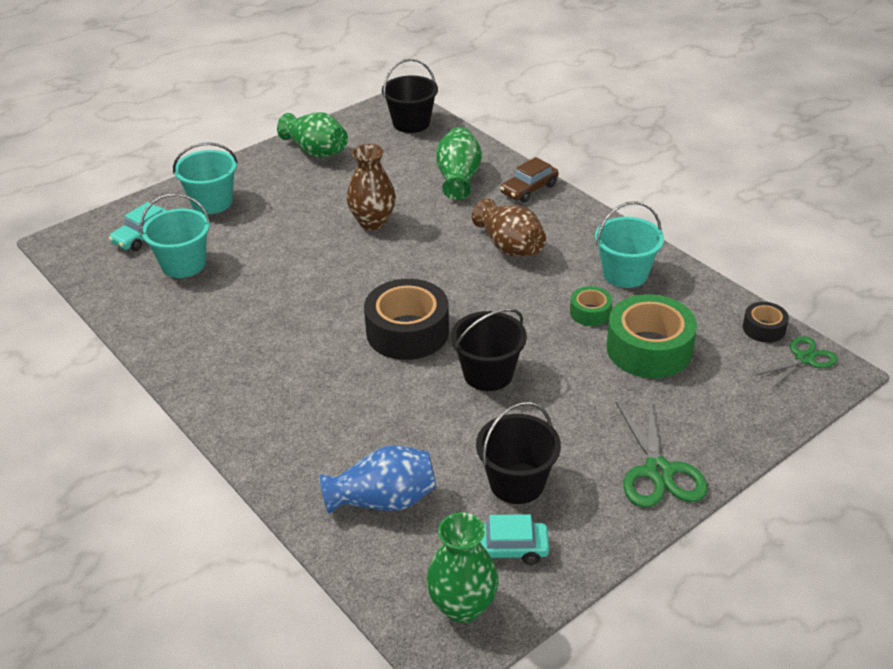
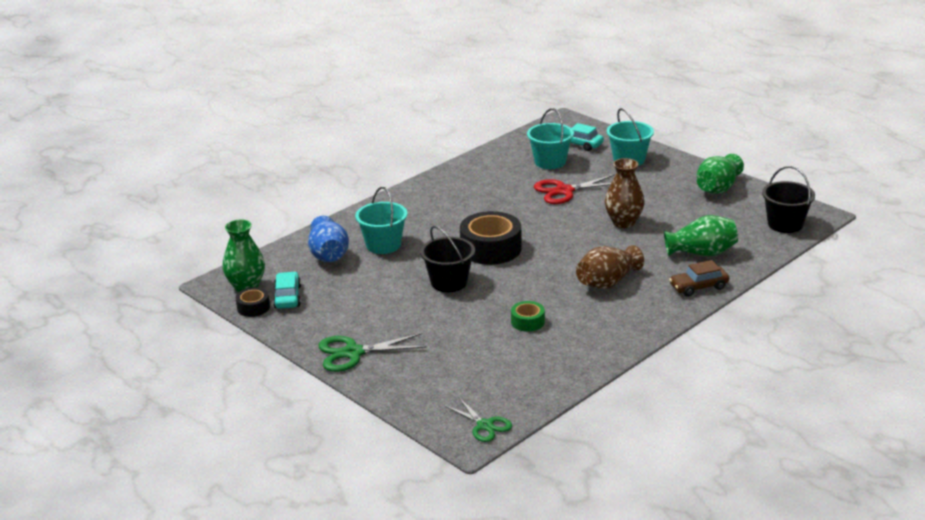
camera: 85 degrees right, 10 degrees down
black bucket [476,402,561,504] -> none
brown car [500,157,559,202] -> brown car turned 60 degrees counterclockwise [669,260,729,297]
turquoise bucket [595,201,664,288] -> turquoise bucket moved to [355,187,408,254]
green tape [607,294,697,378] -> none
black tape [743,302,789,343] -> black tape moved to [236,287,270,317]
none -> red scissors [534,174,615,204]

